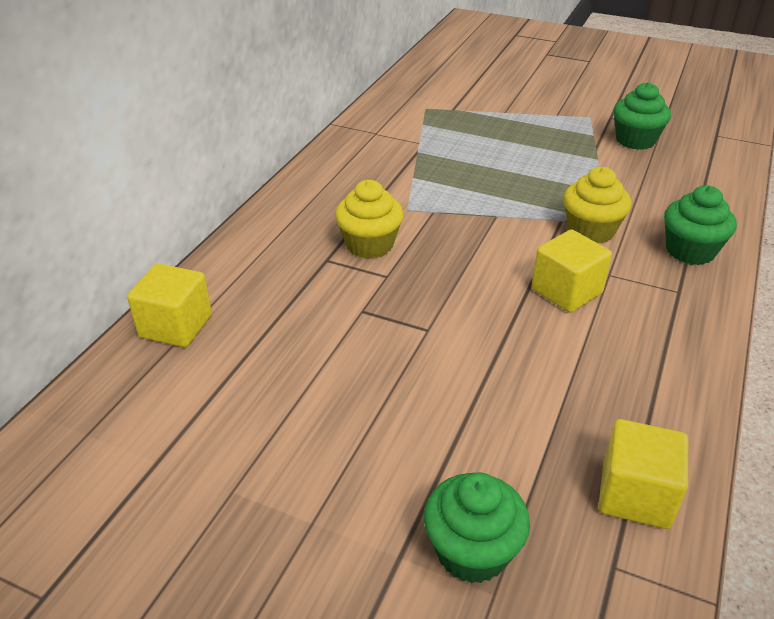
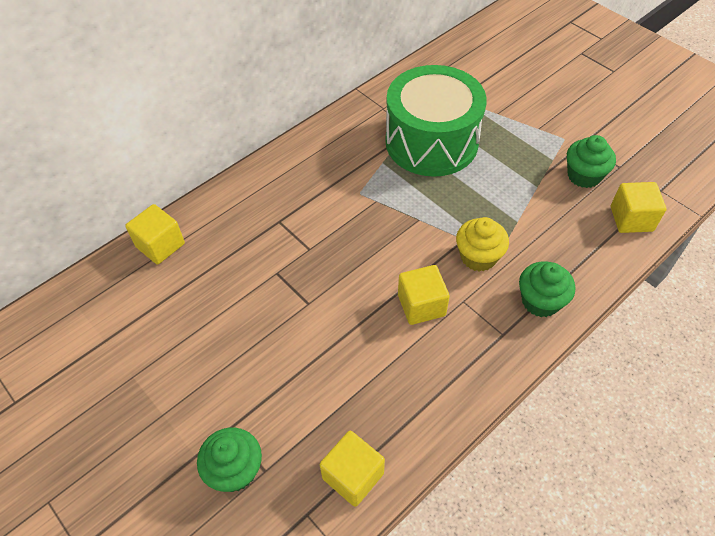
camera: 25 degrees right, 15 degrees up
yellow cupcake [335,180,403,259] -> none
none -> green drum [385,65,487,177]
none -> yellow cube [611,182,667,233]

